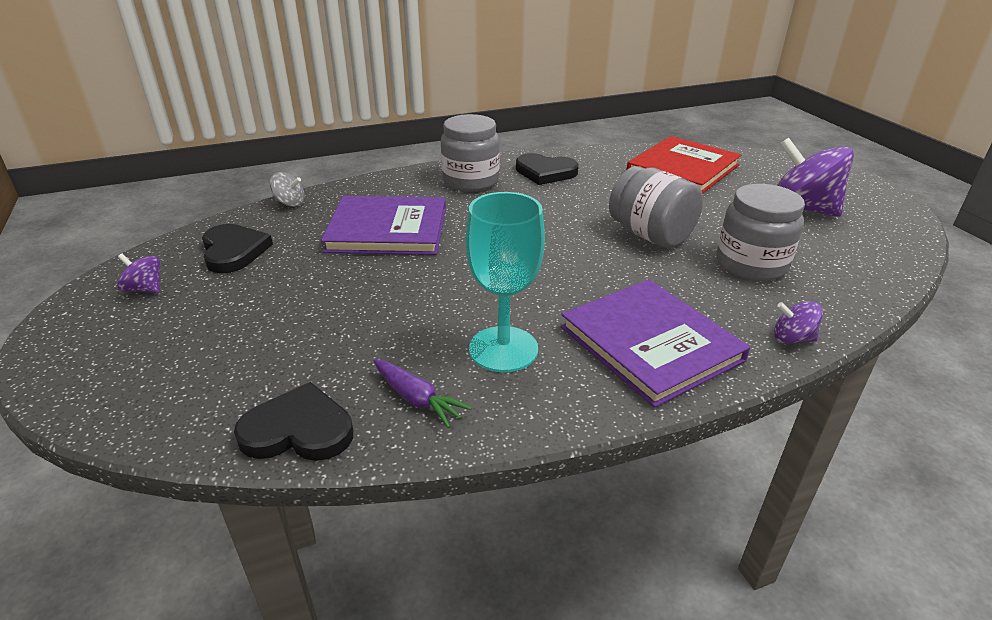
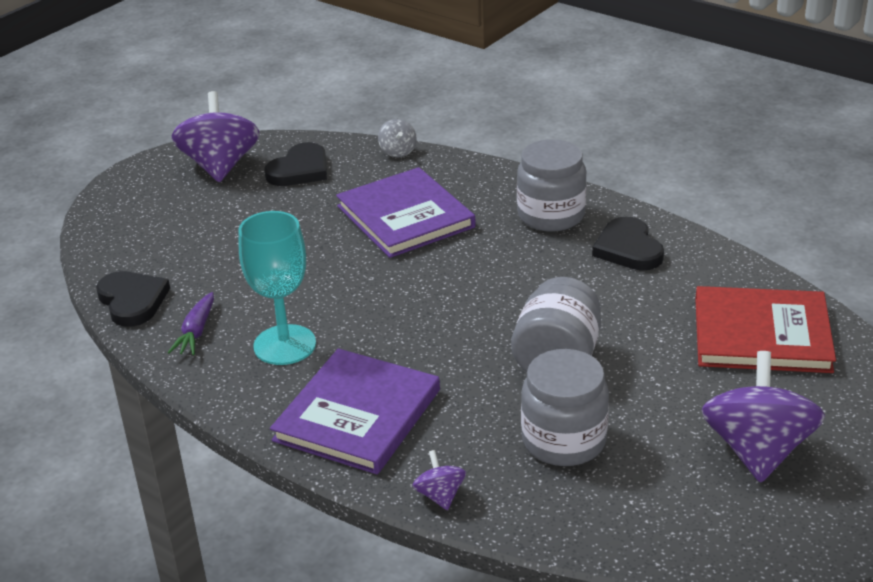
camera: 60 degrees right, 0 degrees up
purple spinning top [117,254,160,293] -> purple spinning top [172,91,260,182], size x2.19

